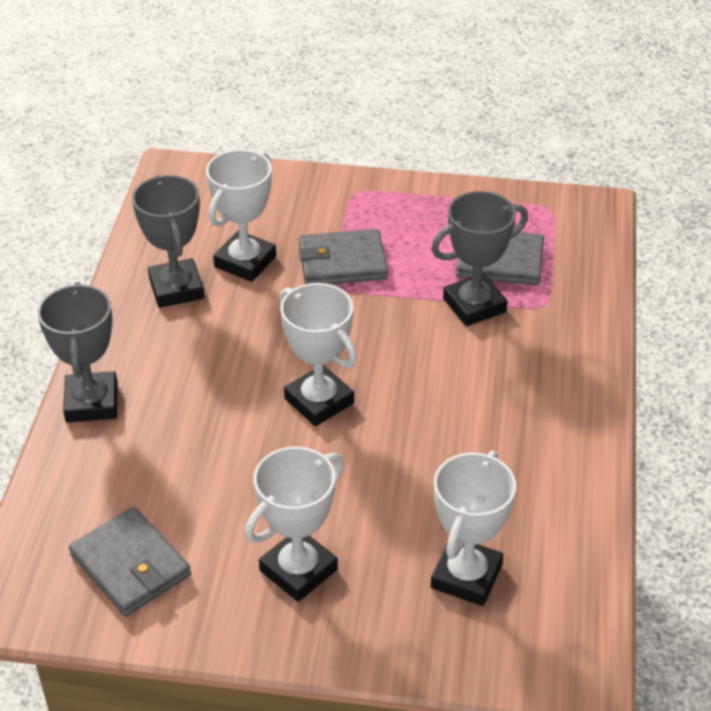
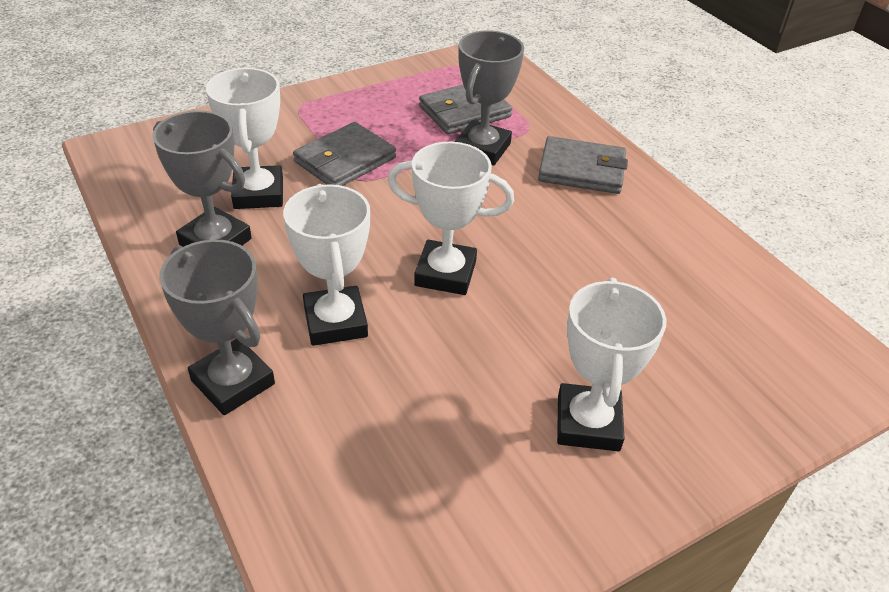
camera: 40 degrees left, 0 degrees up
grey wallet [69,507,191,616] -> grey wallet moved to [538,136,628,194]
white trophy [431,451,516,606] -> white trophy moved to [283,184,370,346]

